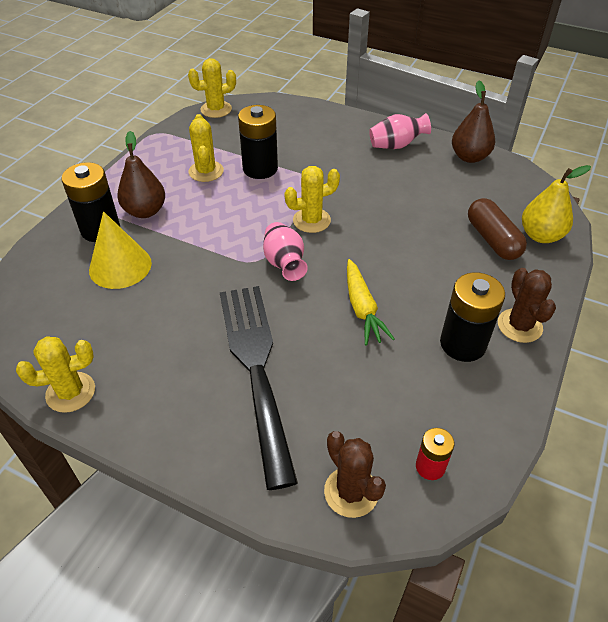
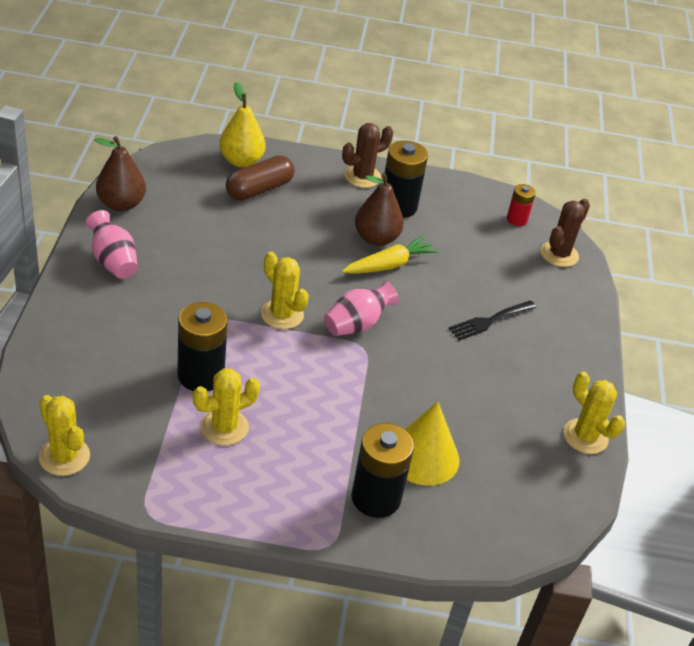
camera: 115 degrees left, 5 degrees down
brown pear [117,131,165,218] -> brown pear moved to [355,173,404,246]
black fork [220,286,298,490] -> black fork [448,300,536,341], size x0.47

